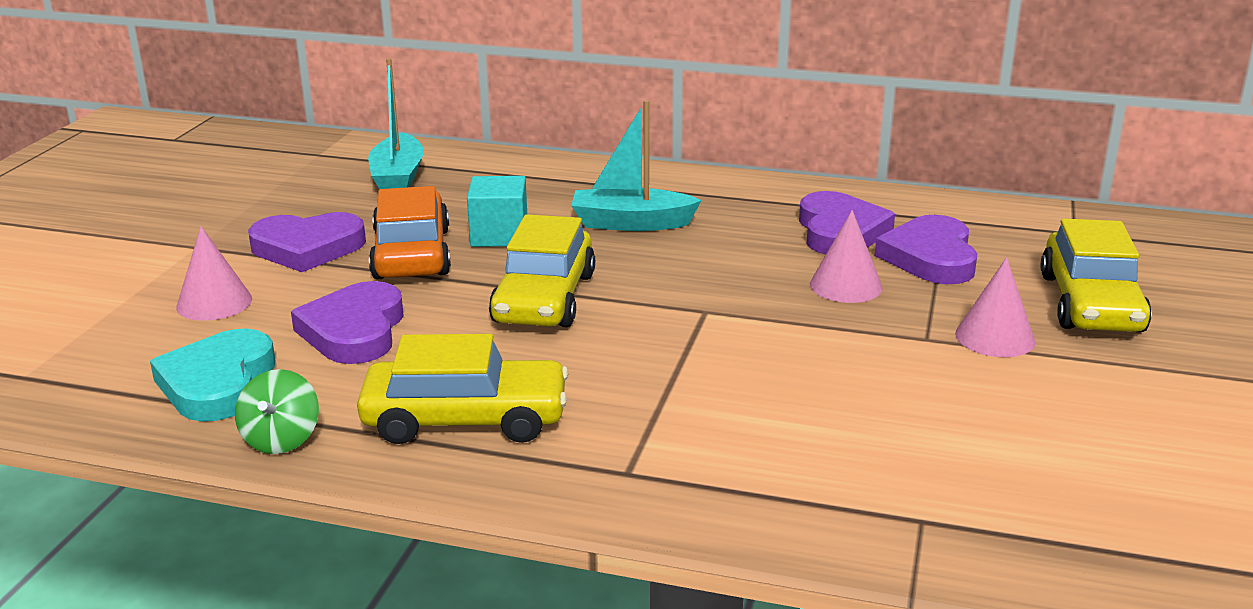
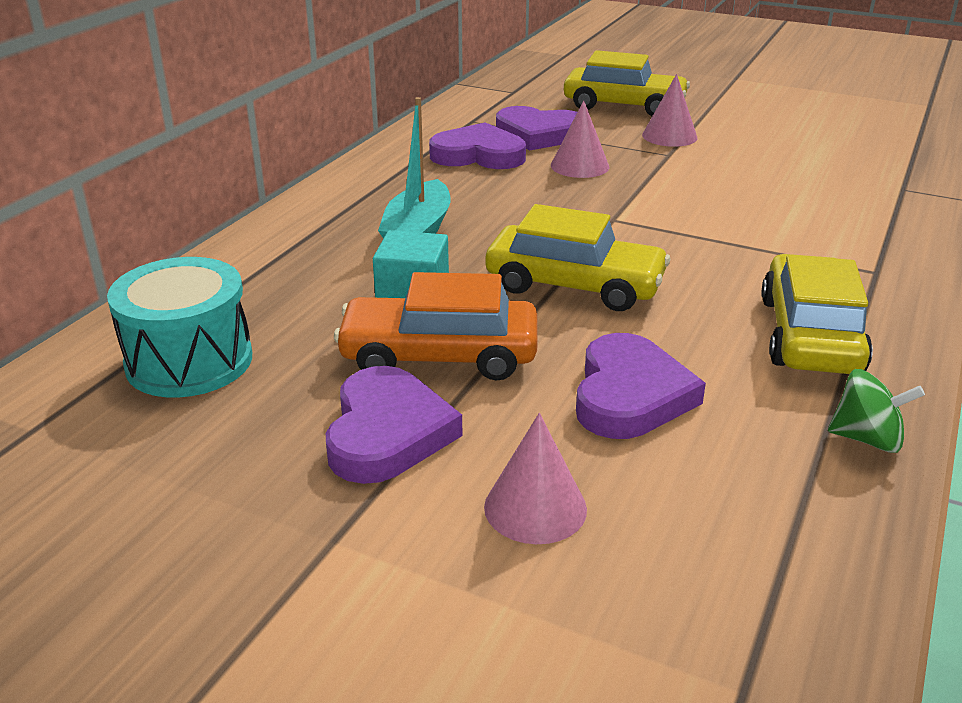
camera: 80 degrees left, 5 degrees up
turquoise heart [150,328,276,422] -> none
purple heart [291,281,404,364] -> purple heart turned 90 degrees counterclockwise [576,333,706,439]
turquoise boat [368,58,424,189] -> turquoise drum [107,257,252,398]

